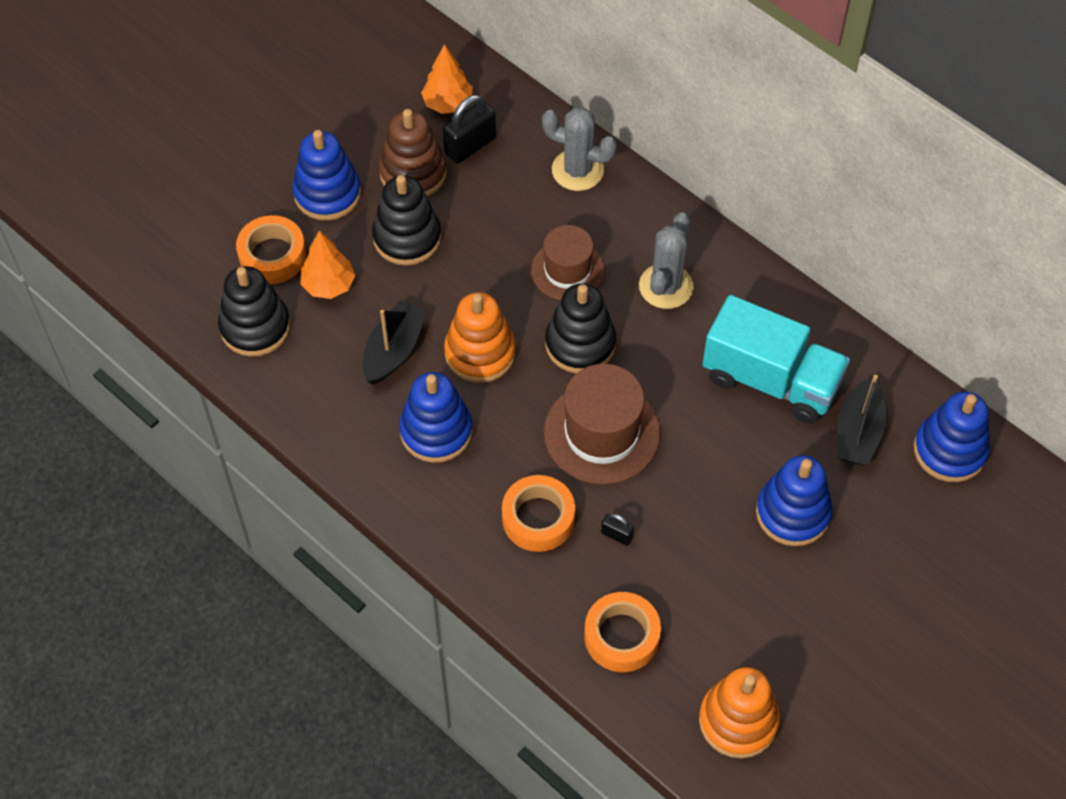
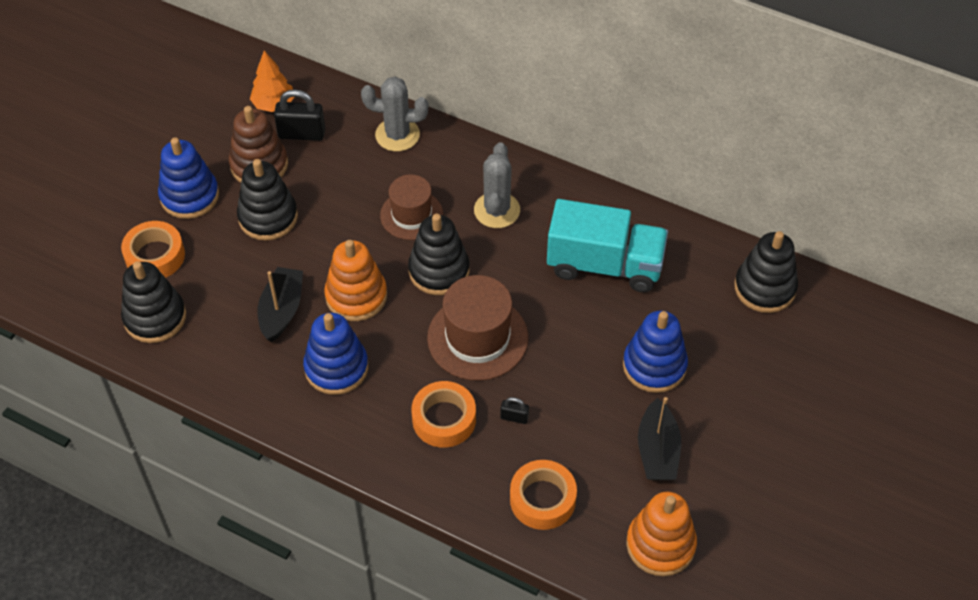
camera: 15 degrees left, 5 degrees down
orange tree [300,231,355,299] -> none
black padlock [443,95,496,164] -> black padlock turned 60 degrees clockwise [274,89,325,141]
black boat [837,375,887,466] -> black boat moved to [638,397,681,480]
blue stacking toy [914,392,990,482] -> black stacking toy [734,231,798,313]

